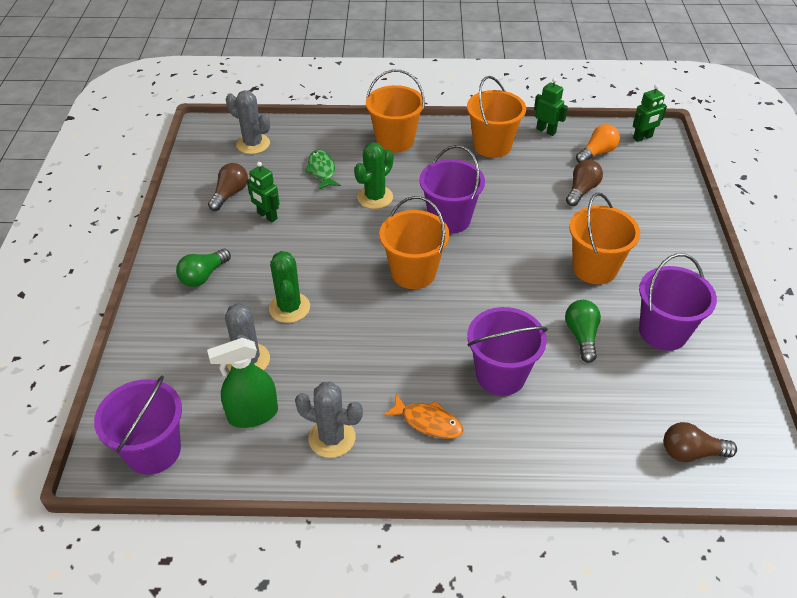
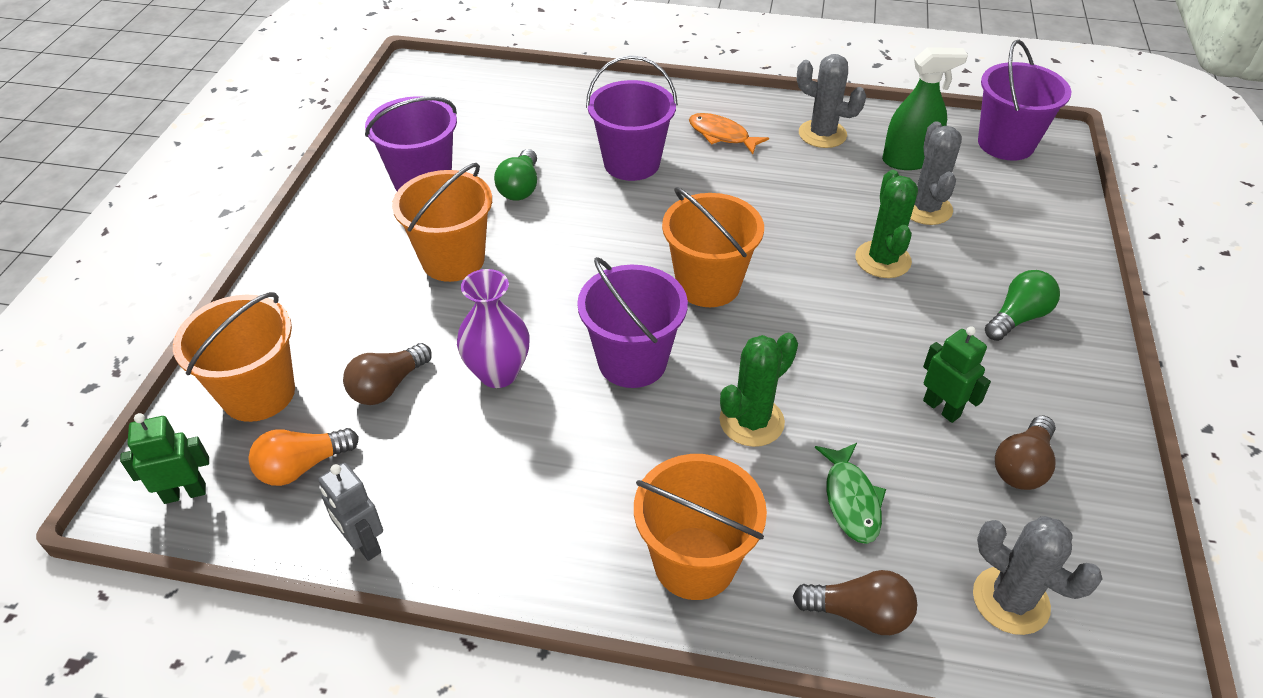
camera: 170 degrees left, 0 degrees up
orange bucket [467,76,526,158] -> orange bucket moved to [173,292,295,422]
green robot [534,78,568,136] -> grey robot [318,463,383,561]
brown light bulb [664,422,737,462] -> brown light bulb moved to [793,570,918,635]
none -> purple vase [457,269,529,388]

